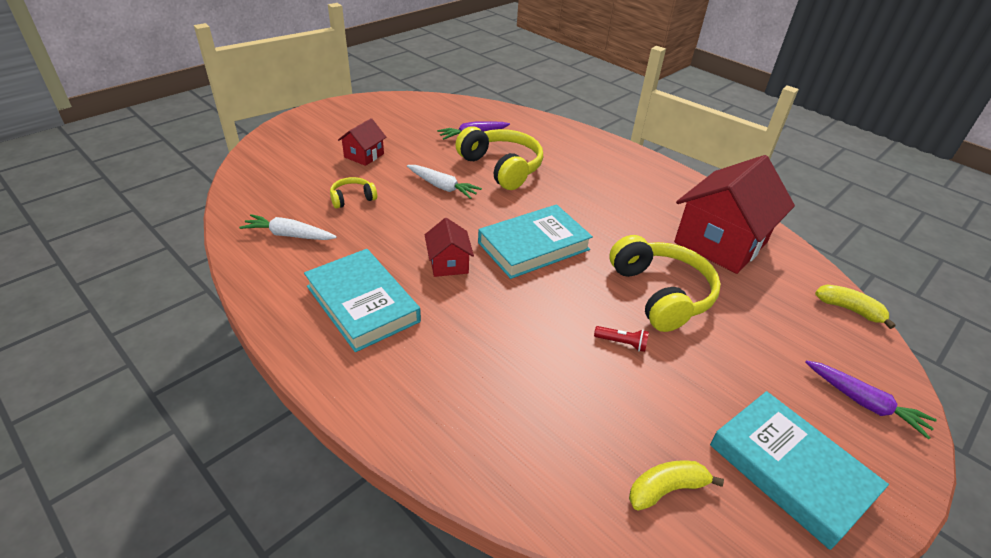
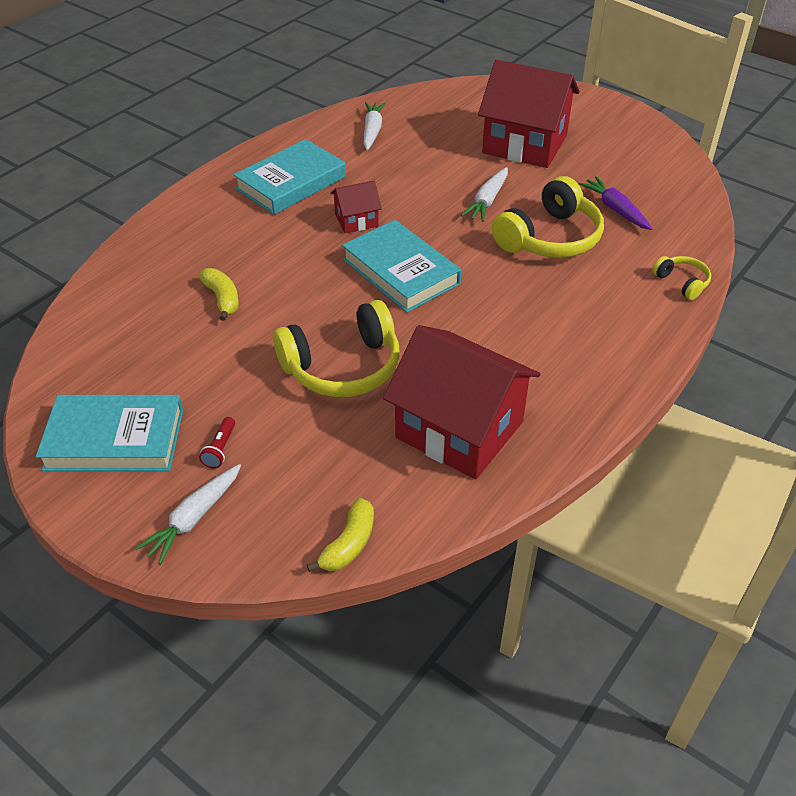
camera: 85 degrees right, 5 degrees up
yellow headphones [330,177,377,209] -> yellow headphones moved to [652,256,711,300]
red house [338,118,387,166] -> red house [478,60,580,168], size x2.13
red flashlight [594,326,649,352] -> red flashlight moved to [199,417,235,469]
yellow banana [629,460,724,511] -> yellow banana moved to [199,268,239,321]
turquoise book [710,391,889,550] -> turquoise book turned 45 degrees clockwise [36,395,183,471]
purple carrot [805,360,937,440] -> white carrot [135,464,241,565]

